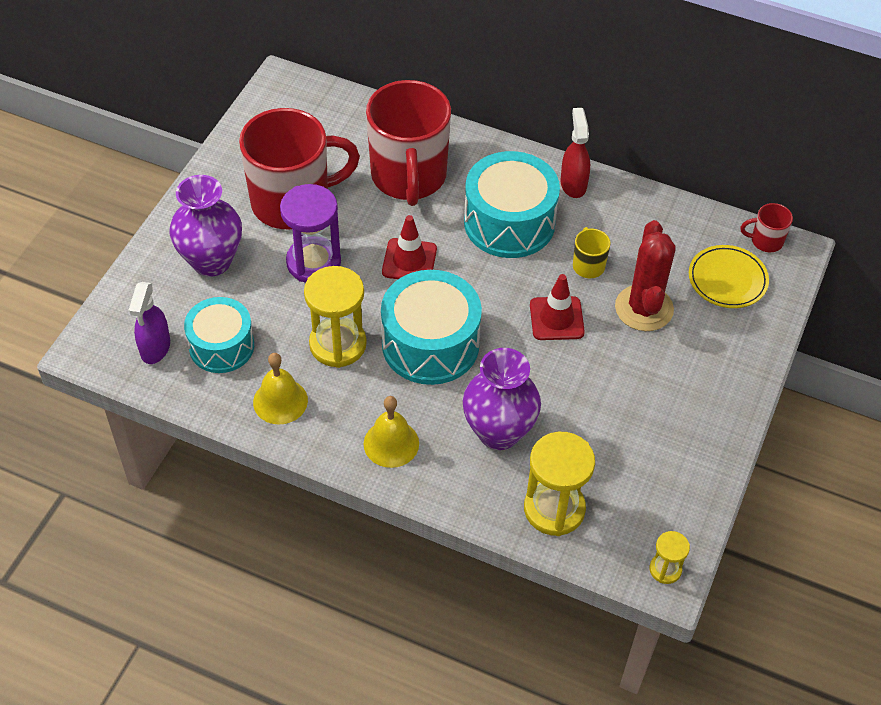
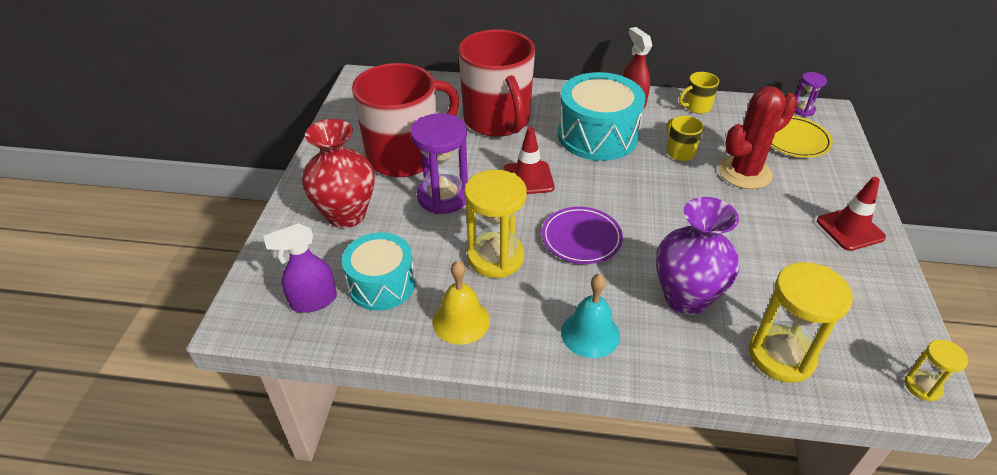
camera: 15 degrees left, 10 degrees down
purple spray bottle [129,282,170,364] -> purple spray bottle turned 75 degrees clockwise [263,223,337,313]
purple vase [169,175,242,277] -> red vase [302,119,375,228]
yellow bell [364,396,419,468] -> turquoise bell [561,274,620,358]
turquoise drum [381,270,482,385] -> purple plate [542,207,623,264]
red traffic cone [530,274,585,340] -> red traffic cone moved to [817,177,886,251]
red cactus [615,220,676,331] -> red cactus turned 75 degrees clockwise [719,86,798,189]
red mug [740,203,793,252] -> purple hourglass [794,72,827,117]
none -> yellow mug [679,72,719,114]

